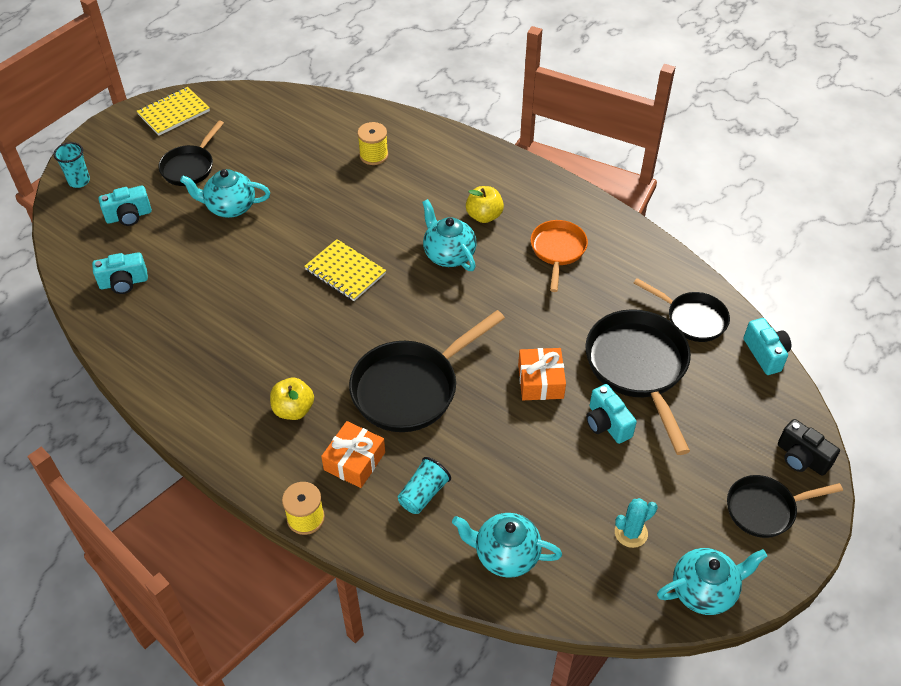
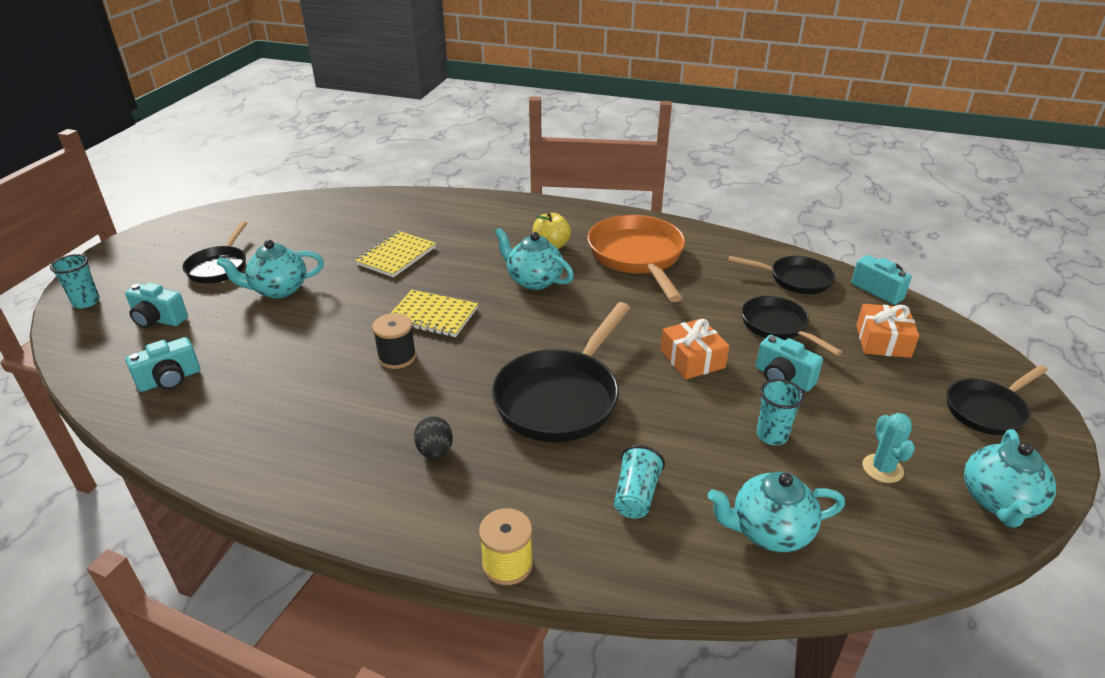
camera: 20 degrees left, 15 degrees down
turquoise camera [99,185,152,226] -> turquoise camera turned 60 degrees clockwise [125,283,188,328]
yellow notebook [137,87,210,135] -> yellow notebook moved to [355,231,436,278]
yellow apple [270,378,314,420] -> black egg [414,416,453,460]
orange gift [321,421,385,488] -> orange gift moved to [856,304,919,358]
yellow spool [357,122,388,165] -> none
orange pan [531,220,588,292] -> orange pan [587,215,685,302], size x1.67
black pan [586,309,691,455] -> black pan [741,296,842,356], size x0.60
turquoise cactus [615,498,657,548] -> turquoise cactus turned 45 degrees counterclockwise [863,413,915,483]
turquoise teapot [657,548,767,615] -> turquoise teapot turned 150 degrees clockwise [964,429,1056,528]
black camera [778,419,840,476] -> none
none -> black spool [372,313,416,369]
none -> turquoise cup [757,379,804,445]

